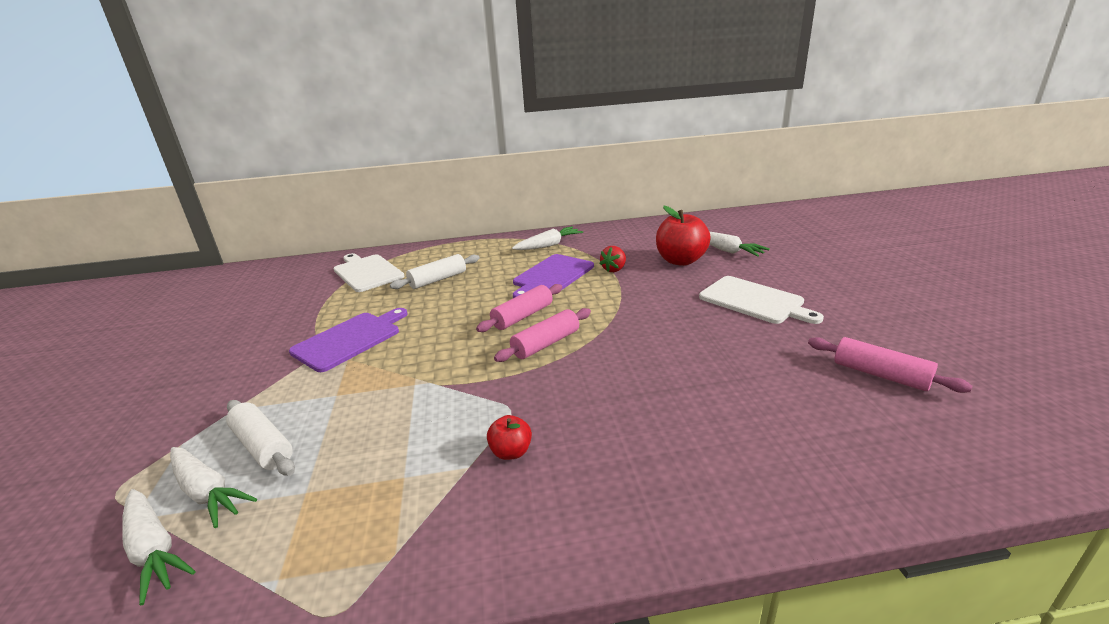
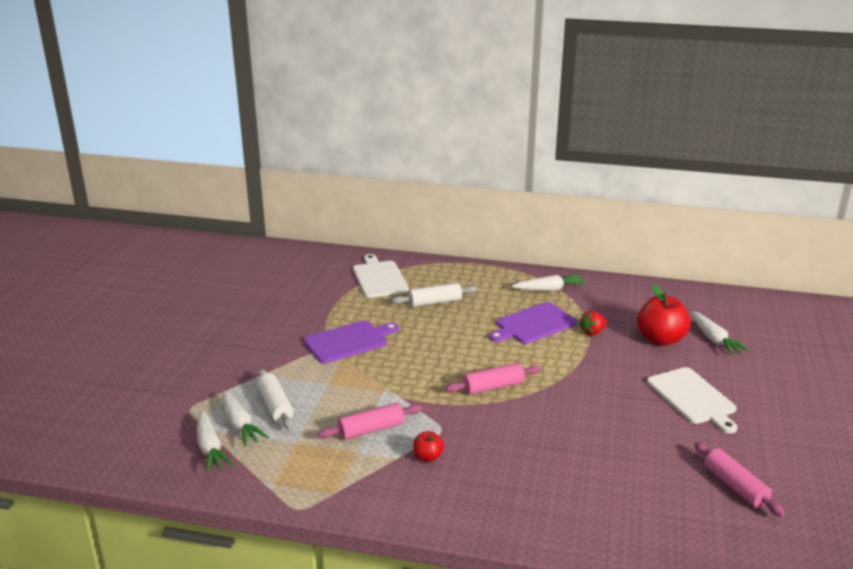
camera: 20 degrees right, 0 degrees up
pink rolling pin [476,284,563,332] -> pink rolling pin moved to [318,403,422,440]

